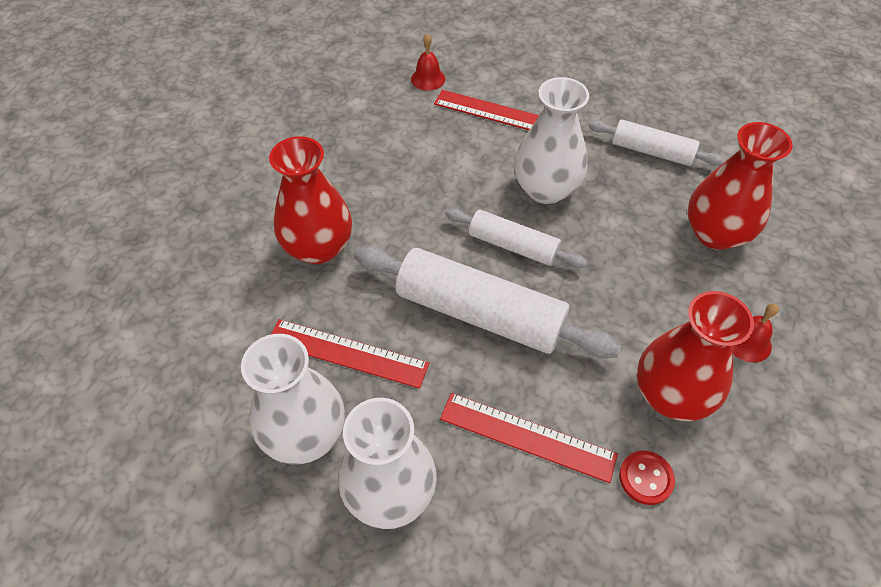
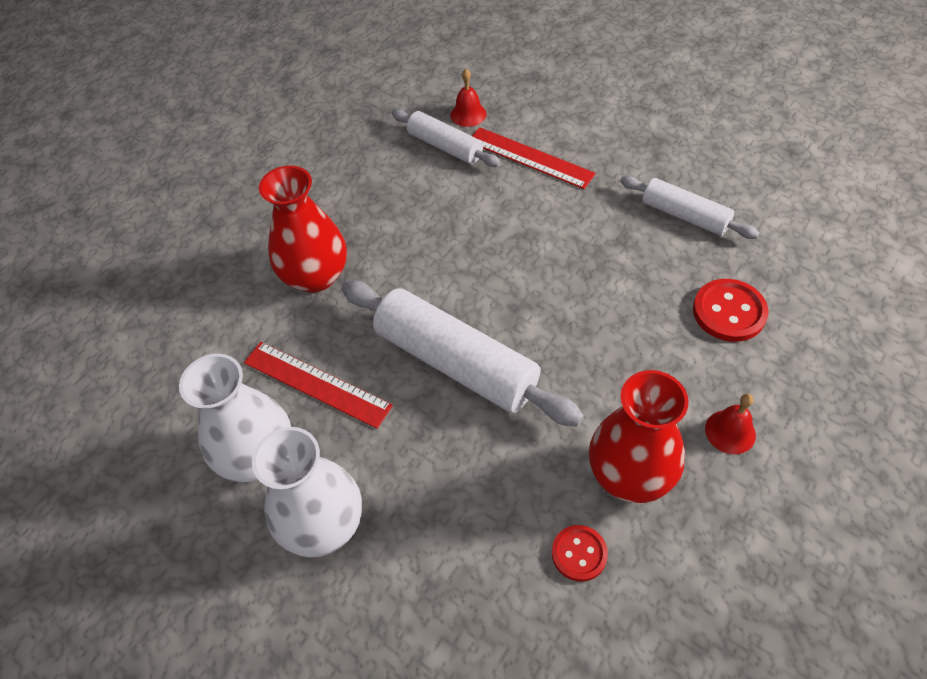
camera: 15 degrees right, 0 degrees up
red ruler [440,393,618,483] -> none
white rolling pin [445,208,587,268] -> white rolling pin moved to [392,109,501,167]
white vase [514,77,589,204] -> none
red vase [688,122,793,250] -> red button [693,279,769,342]

